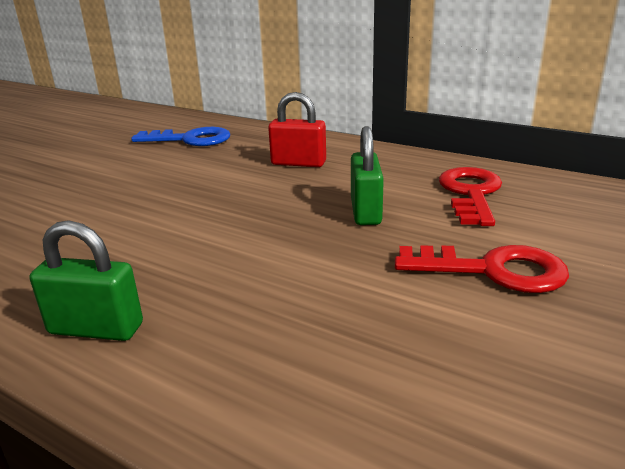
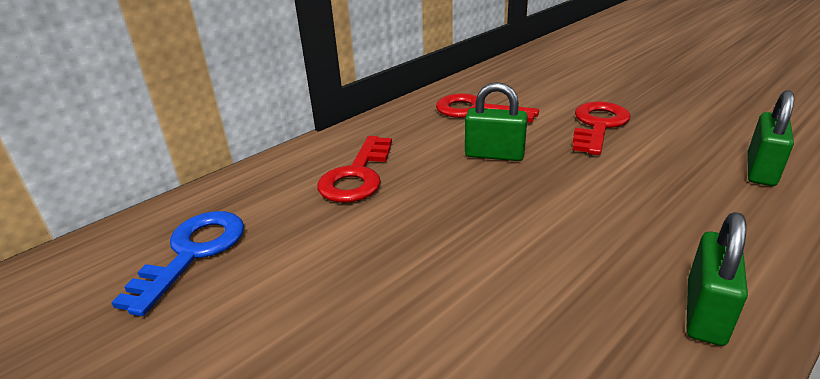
camera: 75 degrees left, 5 degrees up
red padlock [268,92,326,167] -> red key [317,136,392,203]
none -> green padlock [747,90,794,186]

